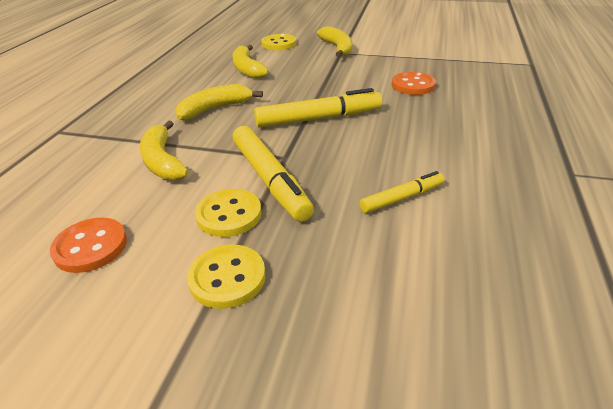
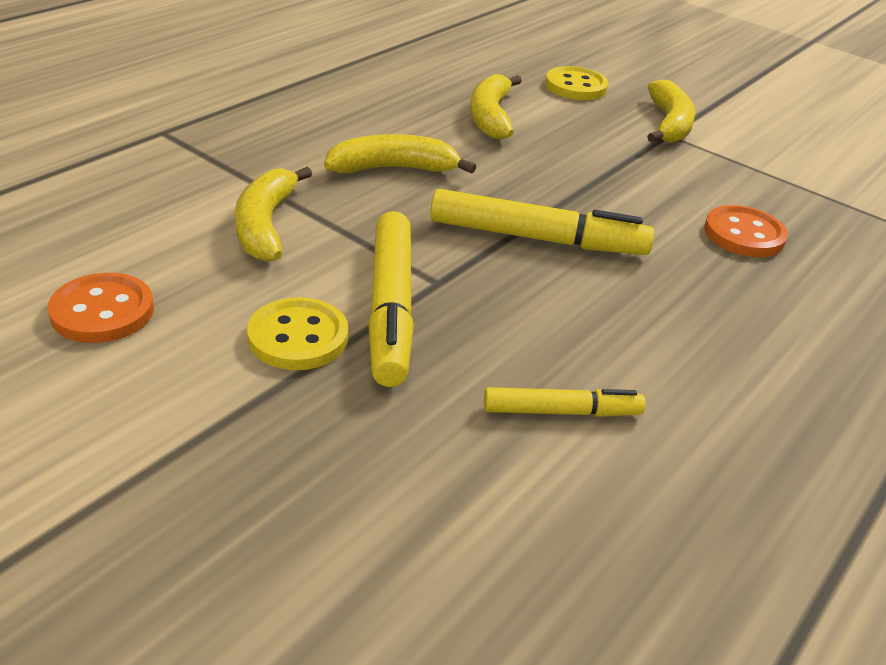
camera: 20 degrees right, 0 degrees up
yellow button [187,245,266,309] -> none

